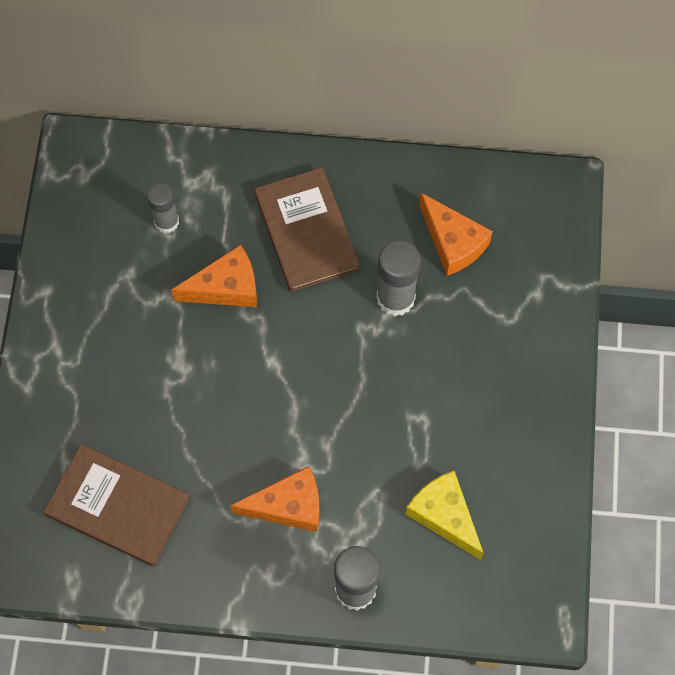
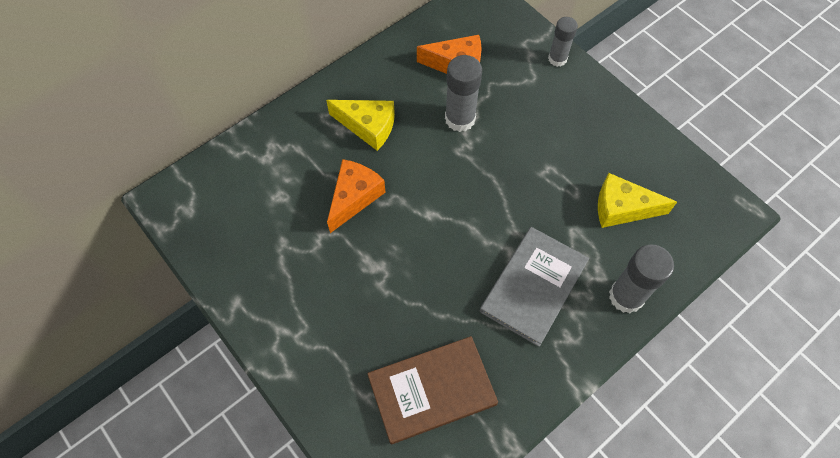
camera: 45 degrees left, 5 degrees down
grey glue stick [147,183,179,233] -> grey glue stick moved to [548,17,578,67]
orange cheese [230,466,319,532] -> grey book [480,227,589,347]
brown book [254,167,360,292] -> yellow cheese [326,100,395,151]

